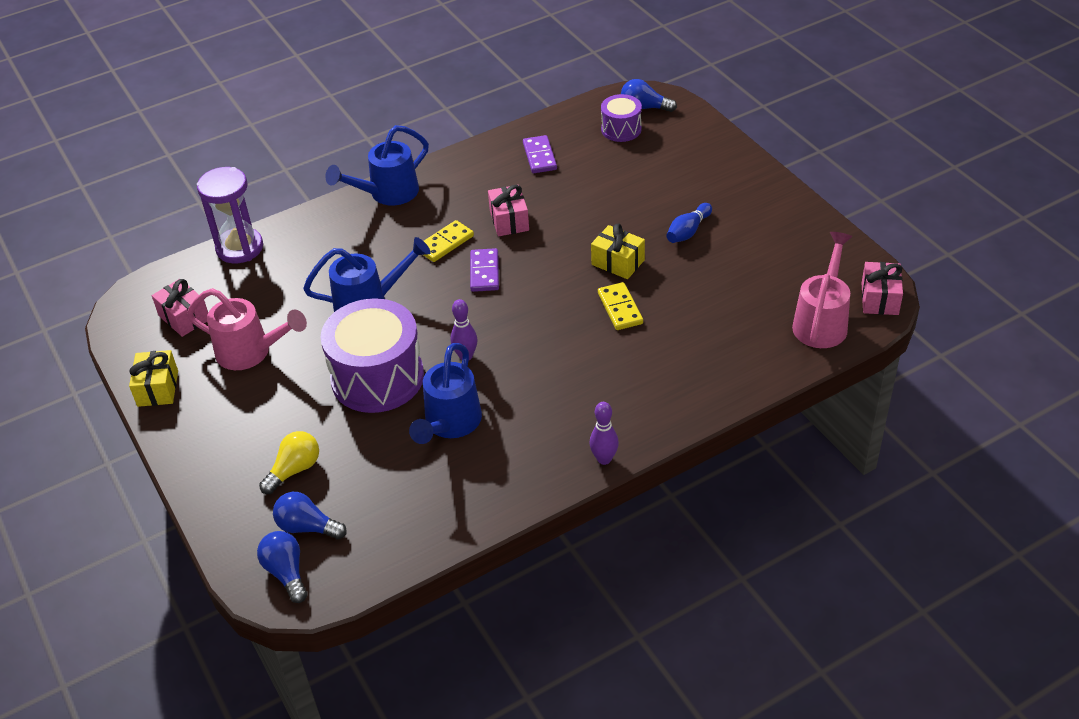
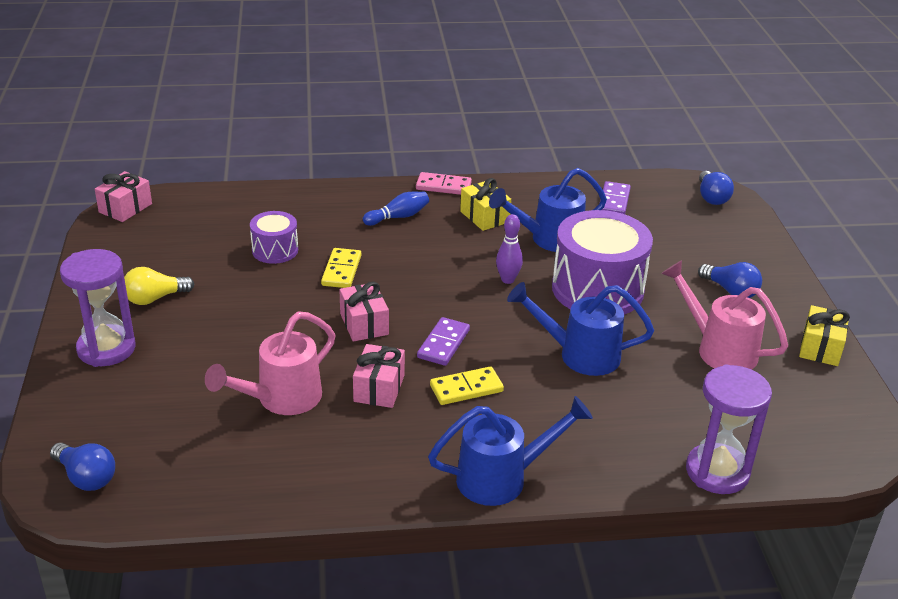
camera: 160 degrees left, 10 degrees down
pink gift [152,279,208,337] -> pink gift moved to [339,282,389,341]
yellow light bulb [259,431,319,494] -> yellow light bulb moved to [124,267,194,305]
blue light bulb [273,492,347,539] -> blue light bulb moved to [698,262,762,298]
blue watering can [409,343,482,444] -> blue watering can turned 150 degrees counterclockwise [489,168,607,252]
purple domino [523,135,557,173] -> purple domino moved to [599,181,631,214]
purple bowling pin [589,402,619,465] -> pink domino [416,172,472,195]
yellow gift [591,224,645,279] -> yellow gift moved to [460,178,511,231]
purple drum [601,94,642,142] -> purple drum moved to [250,211,298,264]
blue bowling pin [667,203,712,243] -> blue bowling pin moved to [363,192,429,226]
pink watering can [792,232,852,348] -> pink watering can moved to [205,311,336,415]
none -> purple hourglass [60,249,136,367]

